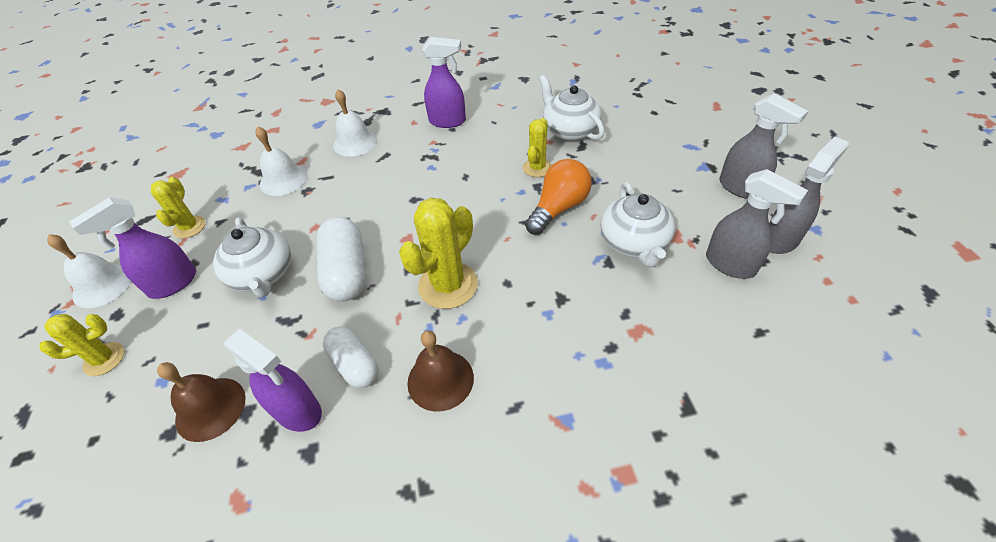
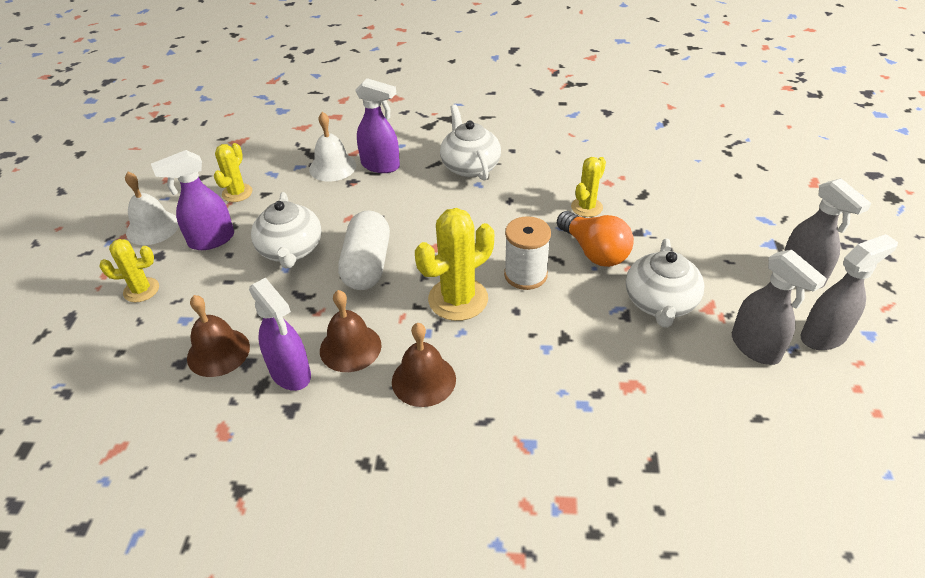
camera: 15 degrees right, 5 degrees down
white capsule [323,326,379,388] -> brown bell [320,290,382,372]
white bell [333,89,377,157] -> none
purple spray bottle [422,37,466,128] -> purple spray bottle moved to [355,78,400,173]
orange light bulb [525,159,592,235] -> orange light bulb turned 90 degrees clockwise [557,211,634,267]
white teapot [539,75,605,141] -> white teapot moved to [440,105,501,181]
none -> white spool [504,216,551,290]

